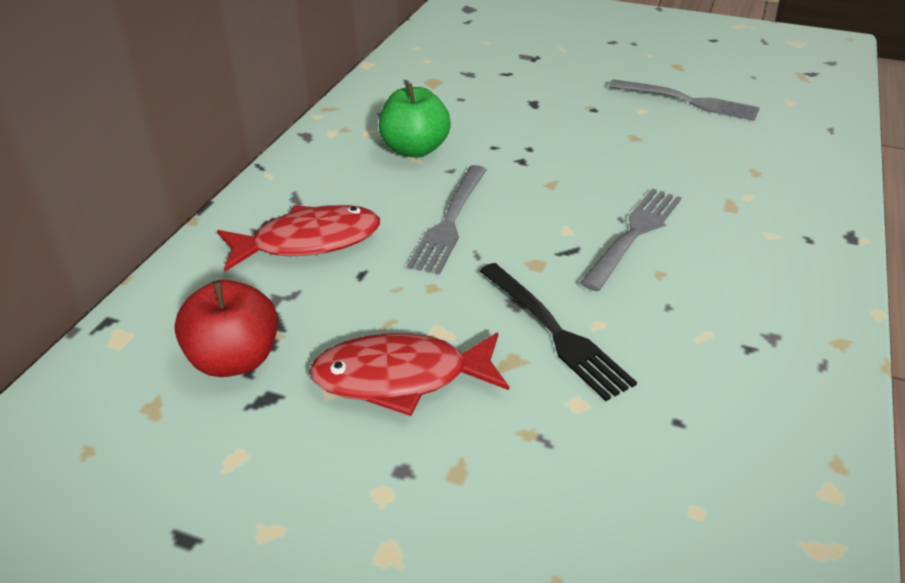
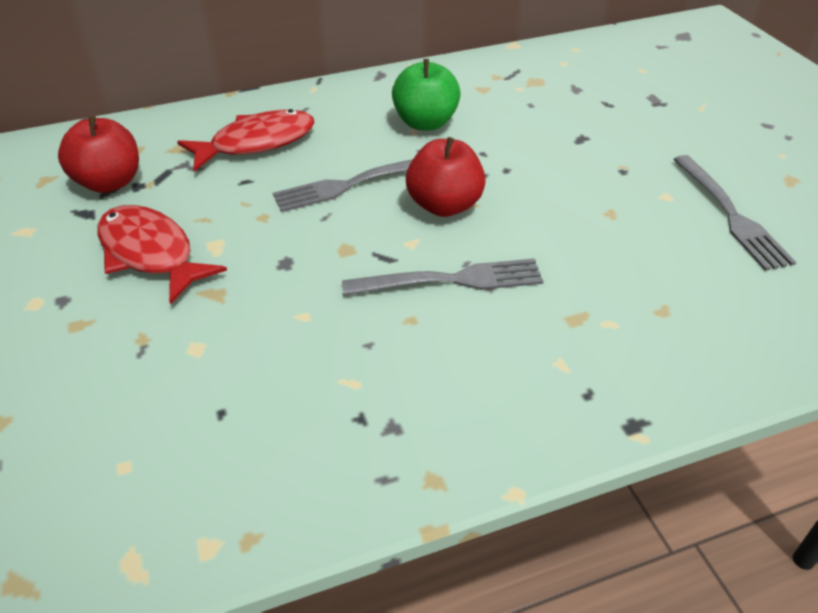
camera: 50 degrees right, 5 degrees up
red fish [217,205,380,272] -> red fish turned 60 degrees counterclockwise [177,109,315,172]
black fork [479,263,637,401] -> none
none -> red apple [406,137,486,217]

